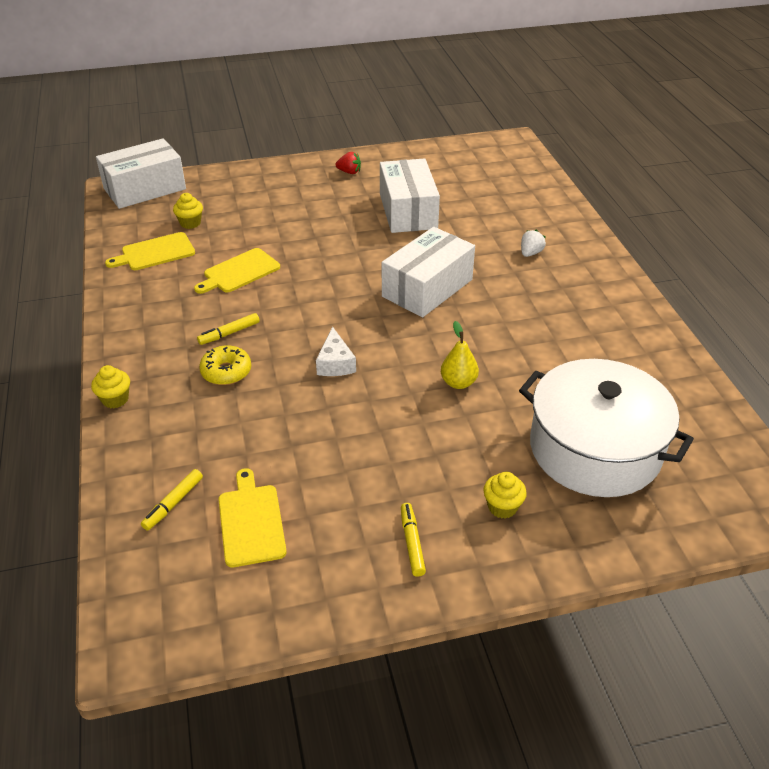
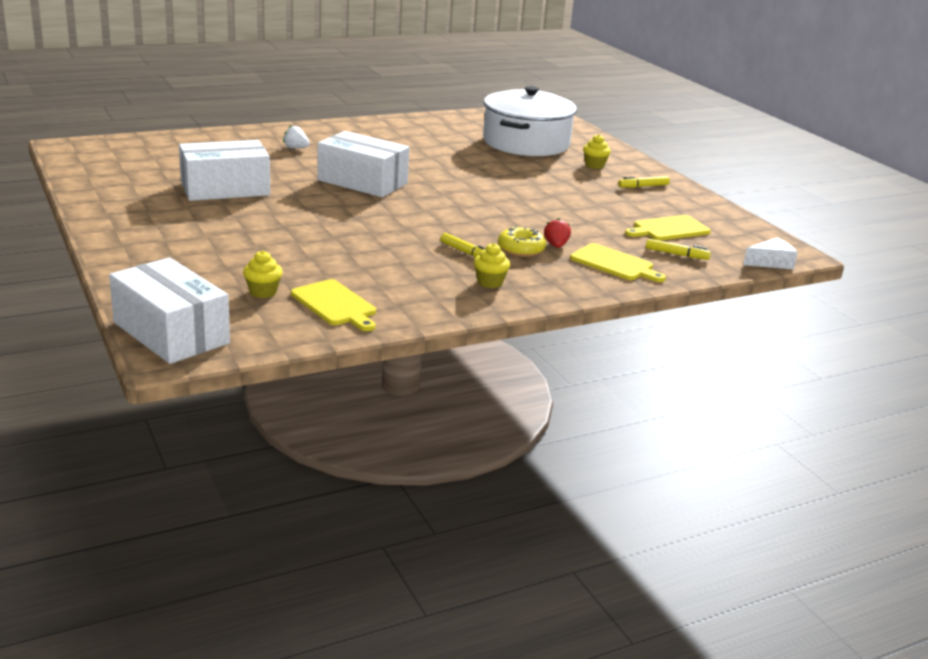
camera: 105 degrees left, 15 degrees down
yellow cupcake [91,365,130,408] -> yellow cupcake moved to [474,243,510,288]
yellow cutting board [194,248,280,294] -> yellow cutting board moved to [570,243,666,282]
white cheese [316,327,356,376] -> white cheese moved to [743,238,798,269]
red strawberry [336,152,361,174] -> red strawberry moved to [544,218,571,248]
yellow pear [441,321,479,389] -> none

